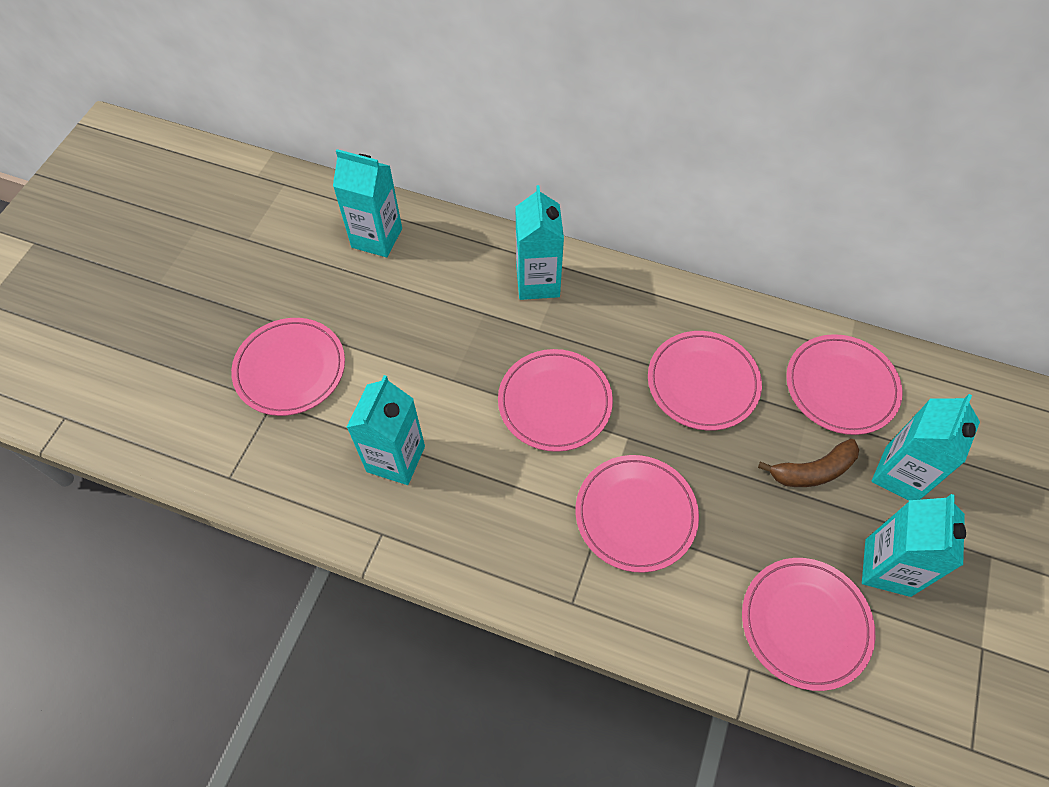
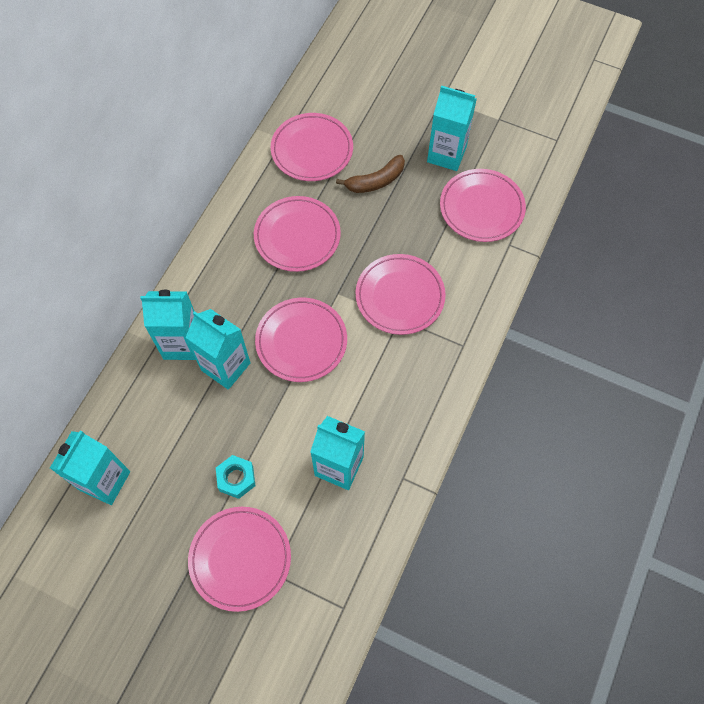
camera: 85 degrees left, 5 degrees up
brown banana [758,439,859,487] -> brown banana turned 75 degrees clockwise [336,155,405,193]
turquoise carton [871,394,980,500] -> turquoise carton moved to [186,309,250,390]
none -> turquoise nut [216,455,255,499]

